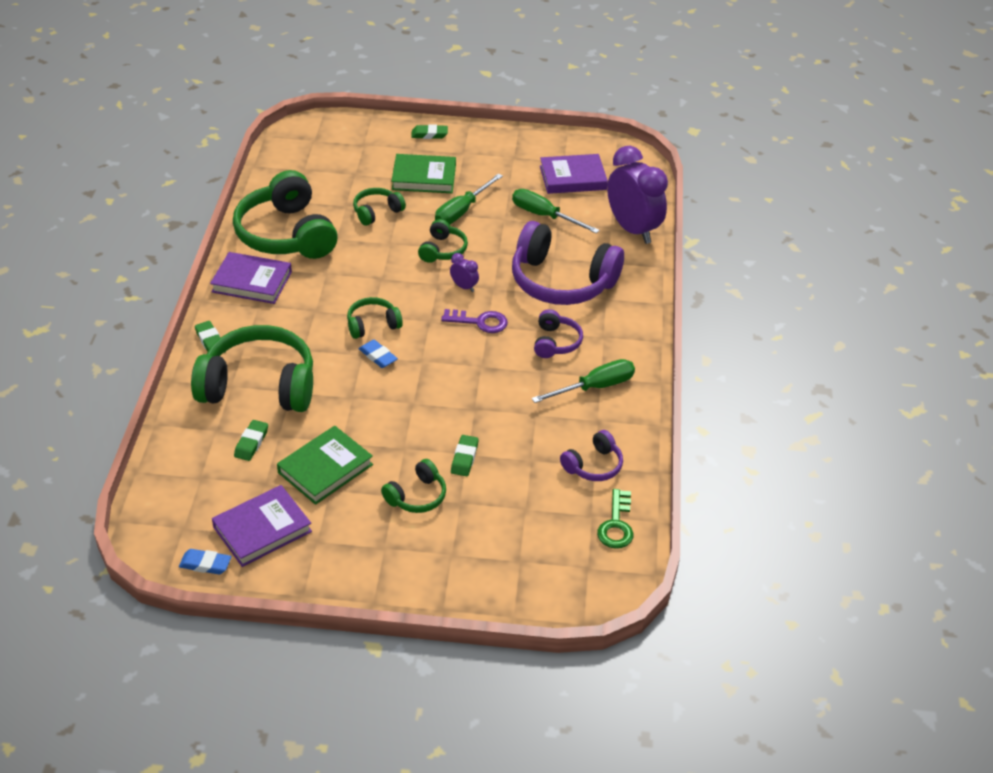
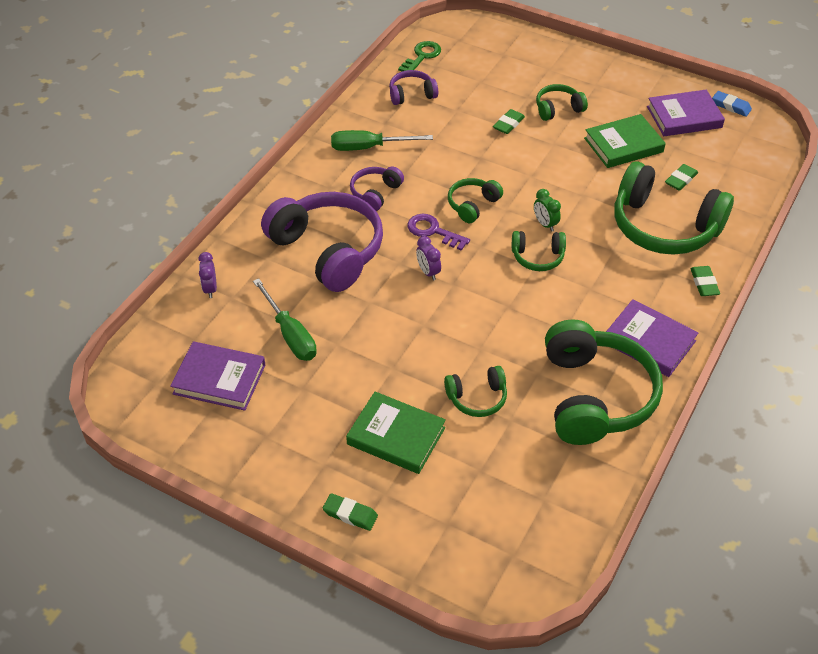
camera: 155 degrees left, 5 degrees up
blue eraser [359,340,398,368] -> green clock [534,189,561,232]
green headphones [418,219,468,263] -> green headphones moved to [448,178,503,223]
green screwdriver [435,173,503,224] -> none
purple clock [607,146,668,244] -> purple clock [198,252,217,298], size x0.42

